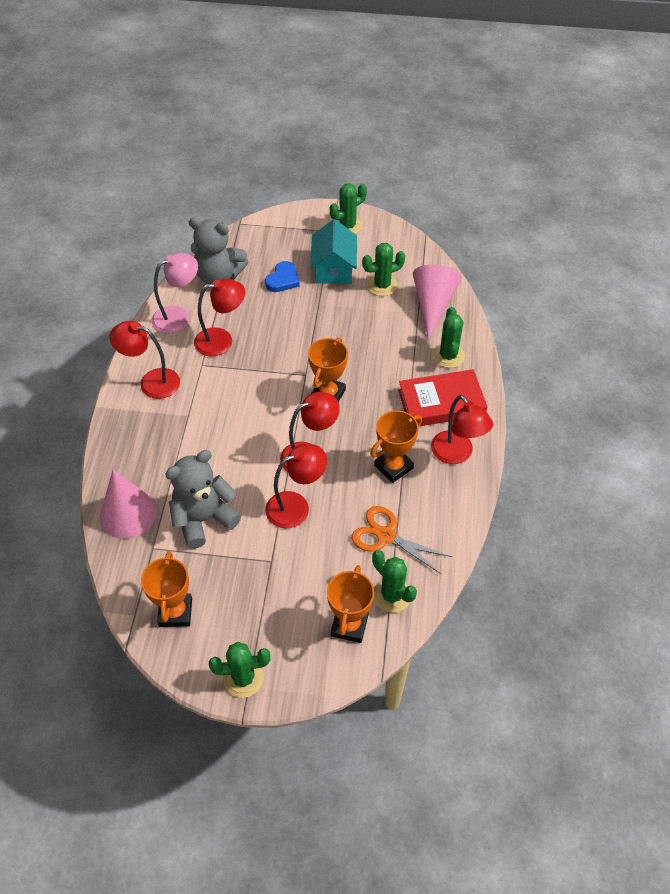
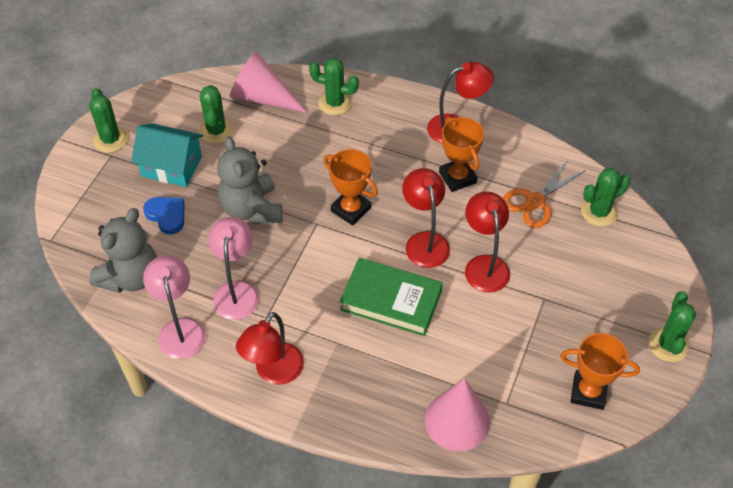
camera: 75 degrees left, 0 degrees up
grey teddy bear [165,450,241,549] -> grey teddy bear moved to [217,136,282,224]
red lamp [194,279,245,356] -> pink lamp [208,217,259,320]
orange trophy [327,565,374,643] -> none
red book [398,369,487,426] -> none
none -> green book [340,258,443,336]

